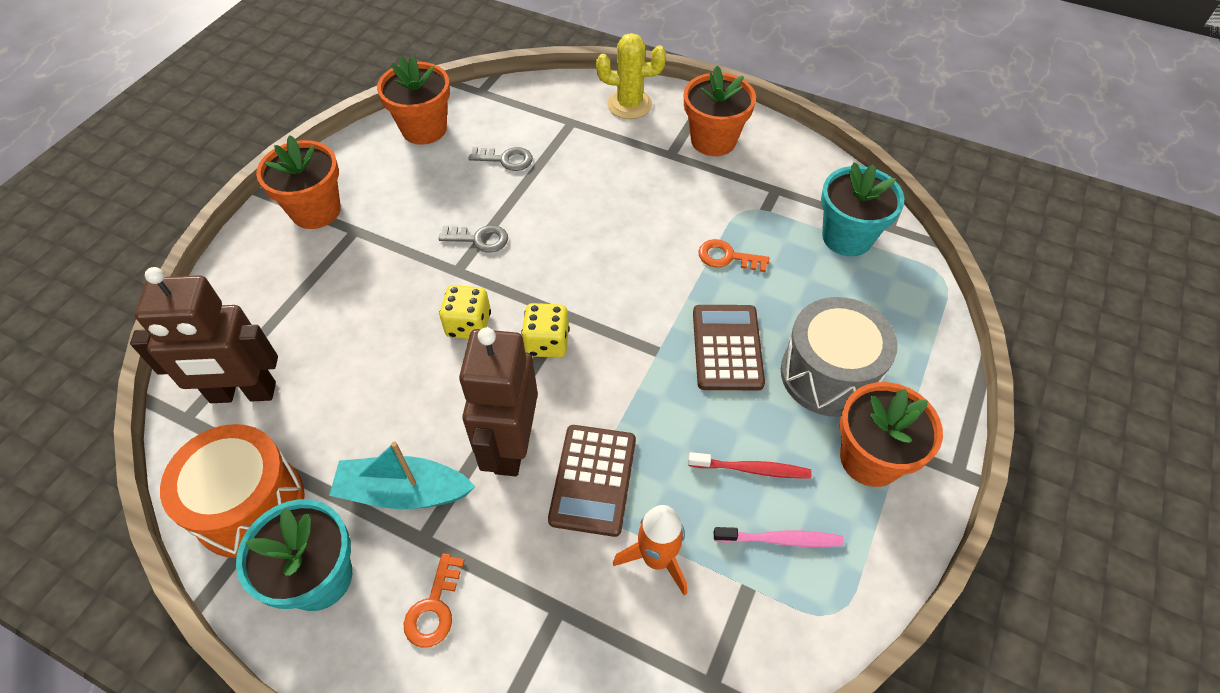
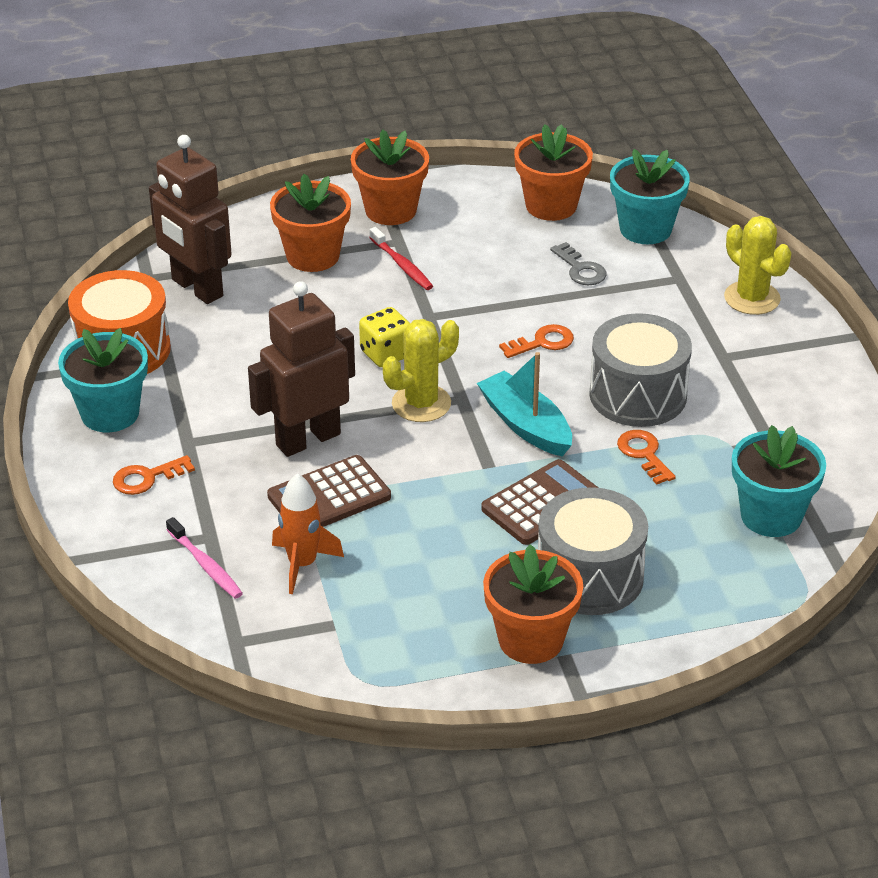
camera: 50 degrees right, 15 degrees down
turquoise boat [329,442,476,509] -> turquoise boat moved to [477,352,572,456]
grey key [439,225,508,253] -> none
yellow dice [521,303,569,358] -> yellow cactus [383,319,459,422]
orange flower pot [684,66,756,156] -> orange flower pot moved to [270,174,351,272]
red toothbrush [688,452,812,479] -> red toothbrush moved to [369,227,433,290]
pink toothbrush [714,527,844,547] -> pink toothbrush moved to [166,517,243,599]
none -> orange key [499,324,574,358]
none -> grey drum [589,313,692,427]
none -> turquoise flower pot [610,149,690,244]

